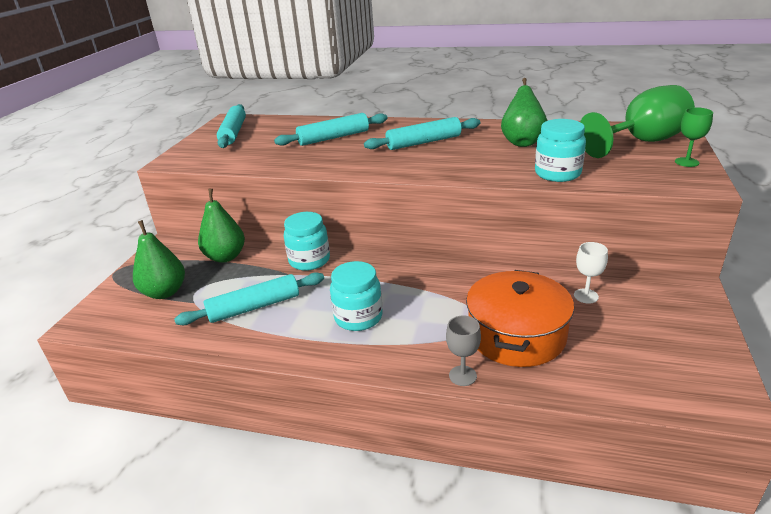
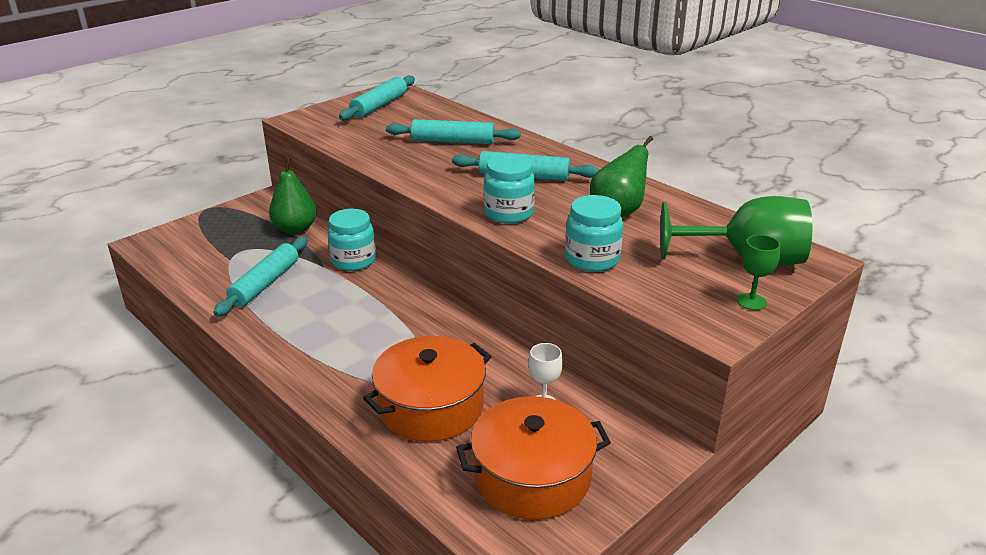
camera: 30 degrees right, 0 degrees up
green pear [133,220,185,299] -> none
turquoise rolling pin [174,272,324,325] -> turquoise rolling pin turned 75 degrees counterclockwise [213,237,308,317]
turquoise jar [330,261,383,331] -> turquoise jar moved to [484,154,535,224]
grey goblet [446,316,481,386] -> none
none -> orange pot [456,396,611,520]

